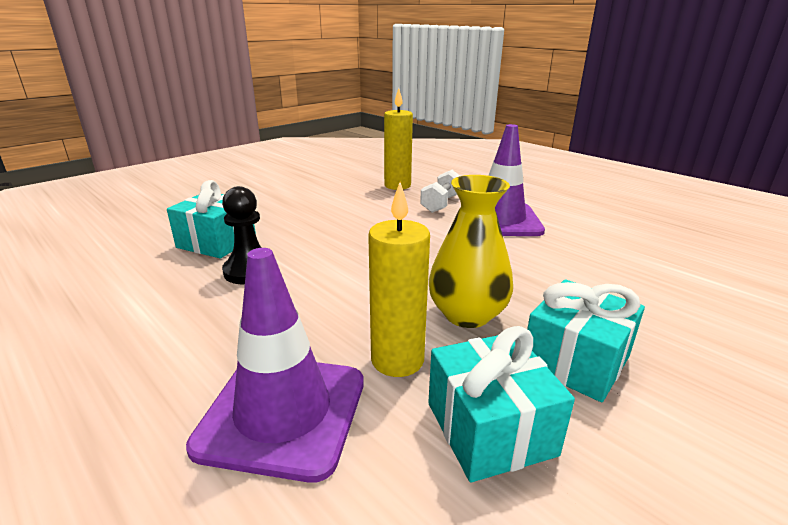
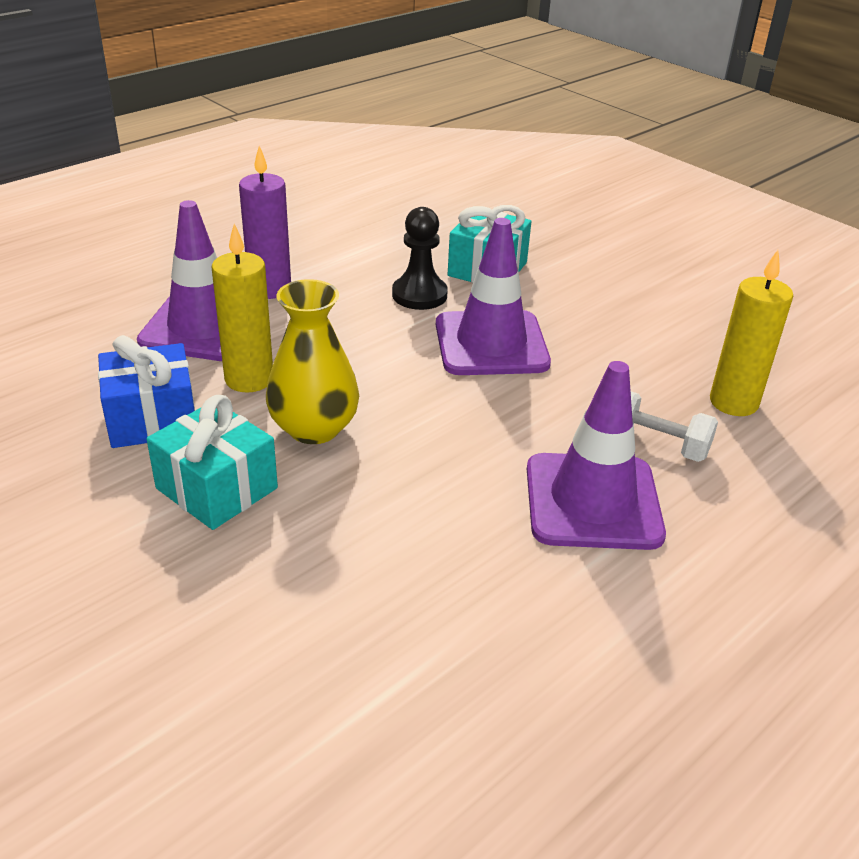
camera: 90 degrees right, 10 degrees up
turquoise gift [428,326,575,482] -> blue gift [98,335,195,448]
none -> purple candle [239,146,291,299]
none -> purple traffic cone [436,218,551,375]

